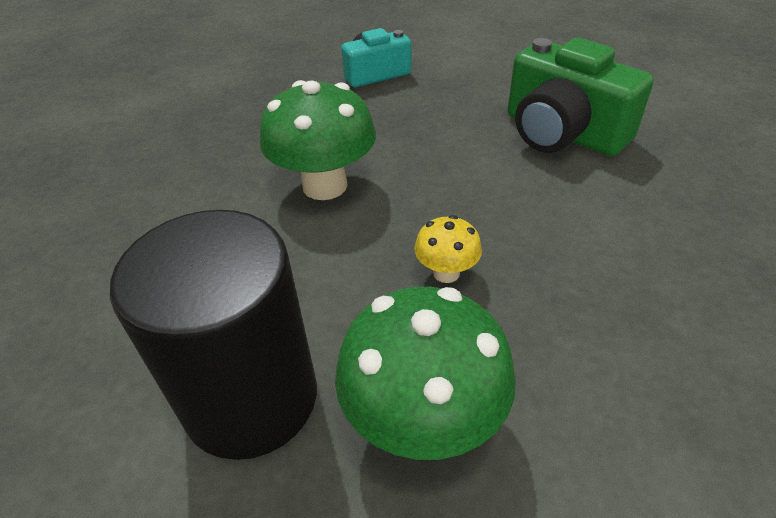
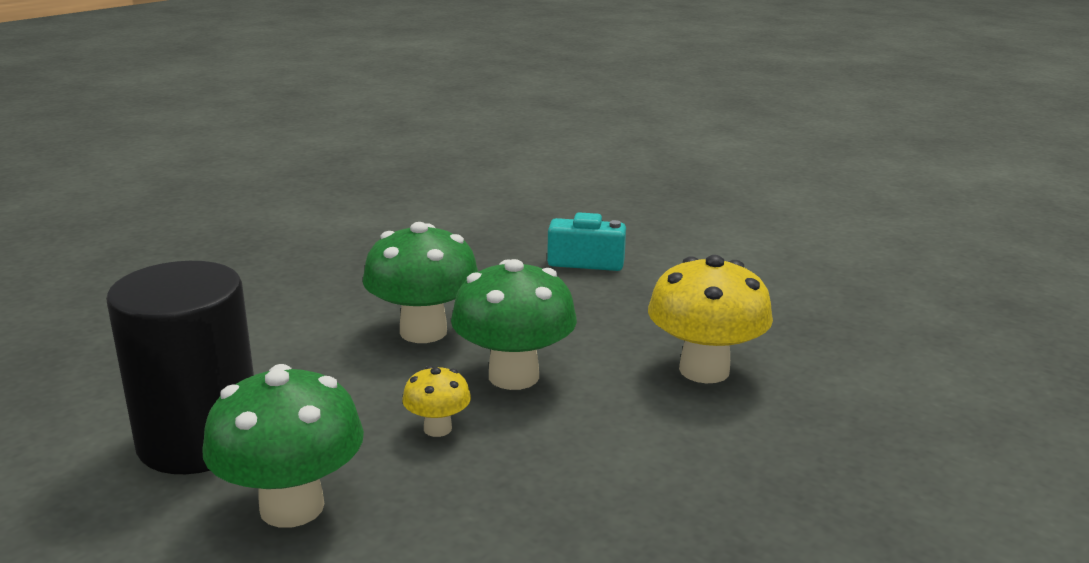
camera: 30 degrees right, 20 degrees down
green camera [508,38,654,156] -> yellow mushroom [648,255,773,383]
none -> green mushroom [451,259,577,390]

